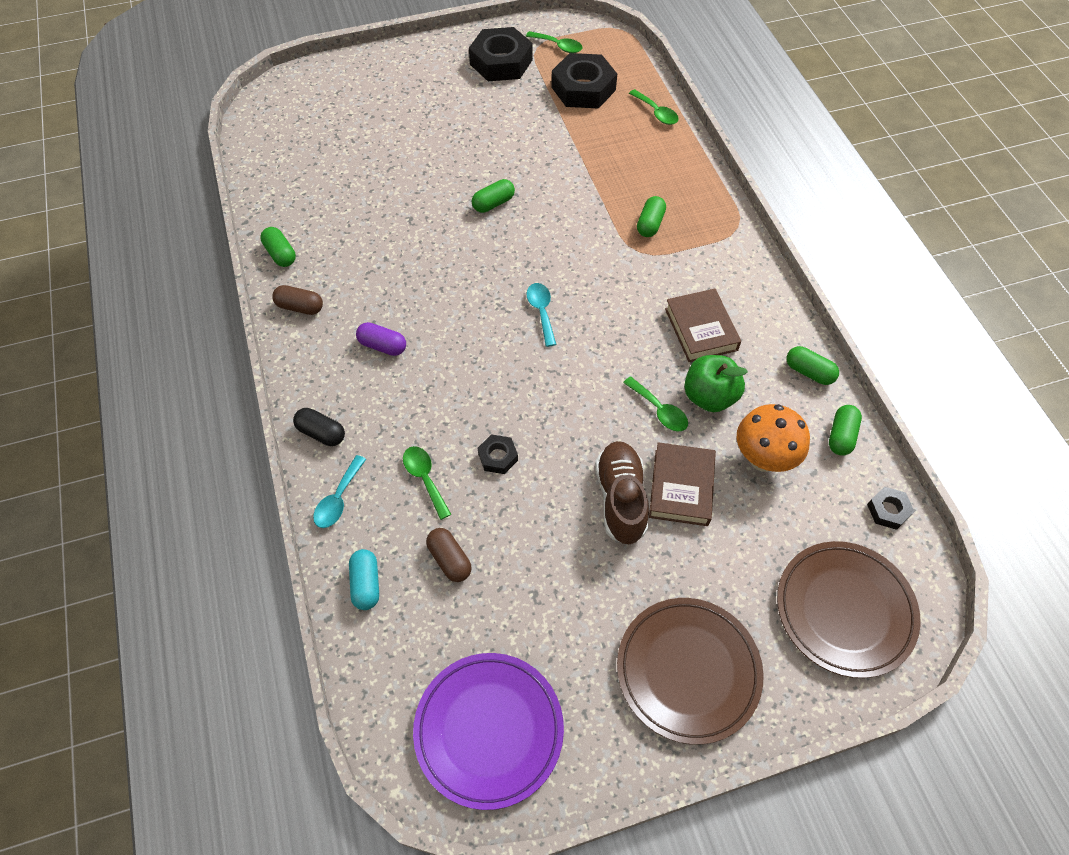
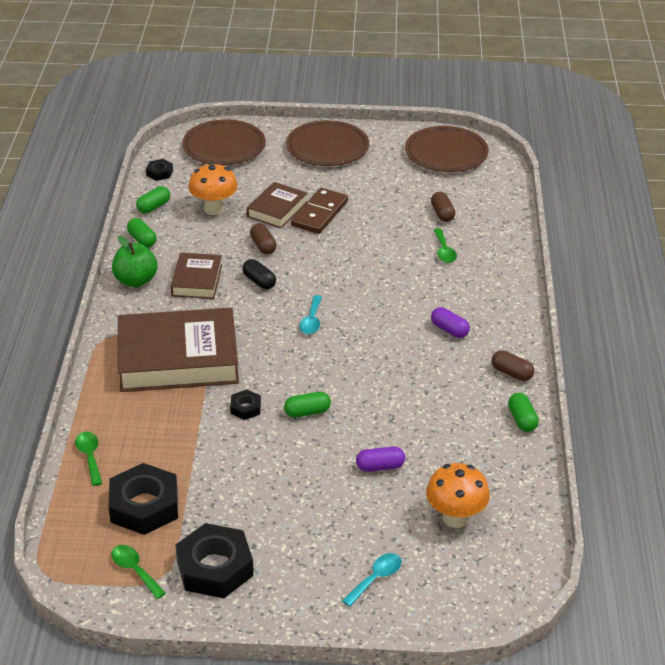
camera: 160 degrees left, 20 degrees down
black capsule [293,408,345,446] -> black capsule moved to [242,259,276,289]
turquoise spoon [313,455,366,528] -> turquoise spoon moved to [342,553,402,607]
turquoise capsule [349,549,379,610] -> none
purple plate [413,653,564,810] -> brown plate [405,126,489,172]
black nut [478,434,518,474] -> black nut moved to [230,389,261,420]
brown shoe [595,441,649,545] -> brown domino [291,188,348,234]
green spoon [623,376,688,432] -> brown capsule [250,223,277,254]
green capsule [637,196,666,237] -> brown book [118,308,239,392]
green apple [684,355,748,412] -> green apple moved to [112,236,158,287]
none -> purple capsule [356,446,405,472]
none -> orange mushroom [426,463,490,528]

